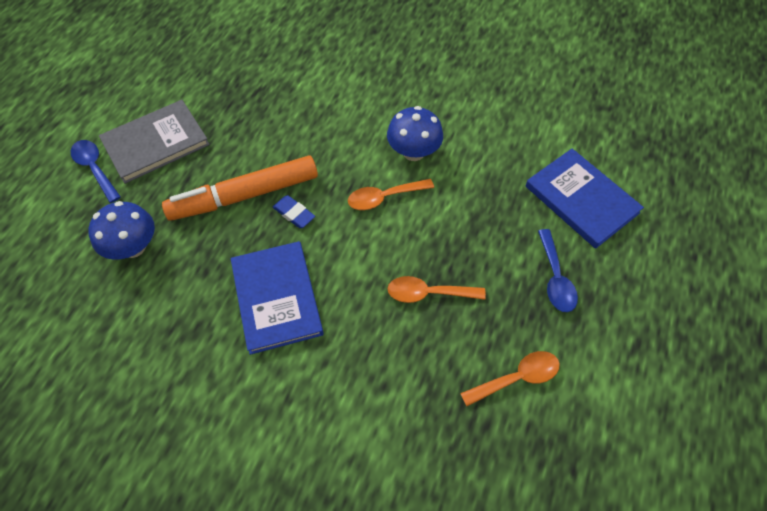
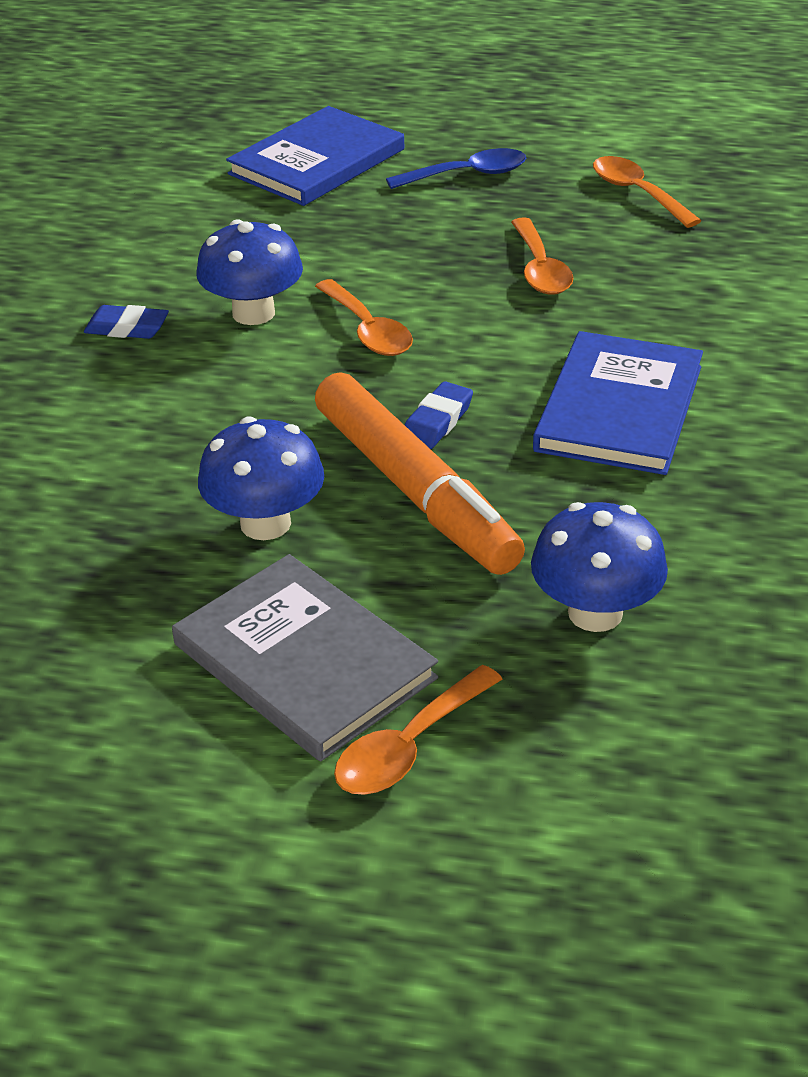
camera: 100 degrees left, 20 degrees down
blue spoon [71,140,121,203] -> orange spoon [334,665,503,795]
blue book [231,241,324,355] -> blue book turned 45 degrees counterclockwise [533,331,703,475]
none -> blue eraser [84,305,169,339]
none -> blue mushroom [198,417,324,540]

